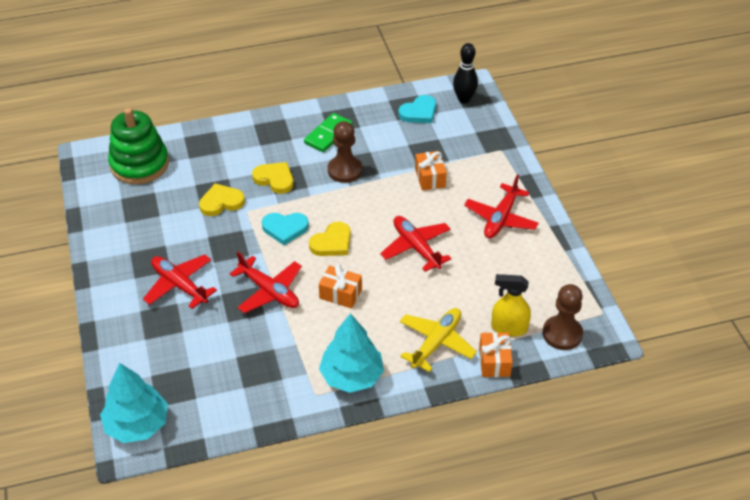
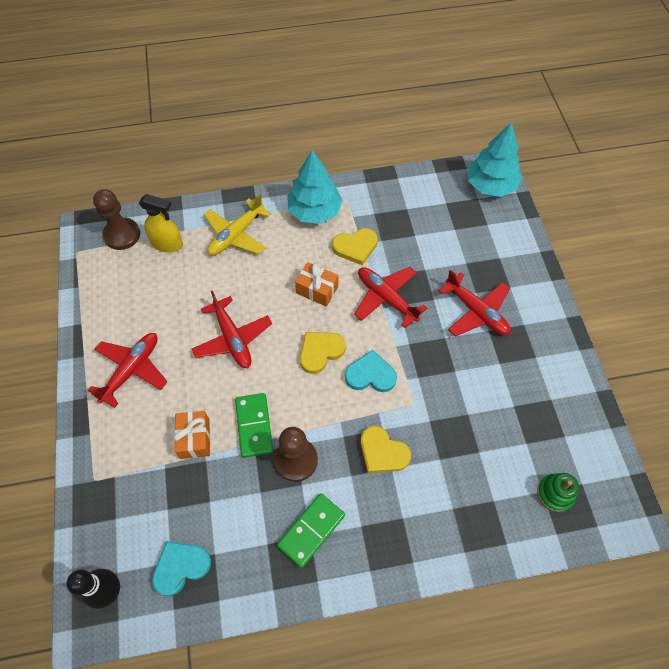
camera: 175 degrees left, 15 degrees up
green stacking toy [108,108,169,184] -> green stacking toy [537,473,579,512], size x0.49
yellow heart [199,183,245,216] -> yellow heart moved to [332,228,378,265]
orange gift [479,332,513,377] -> none
none -> green domino [235,393,273,458]

